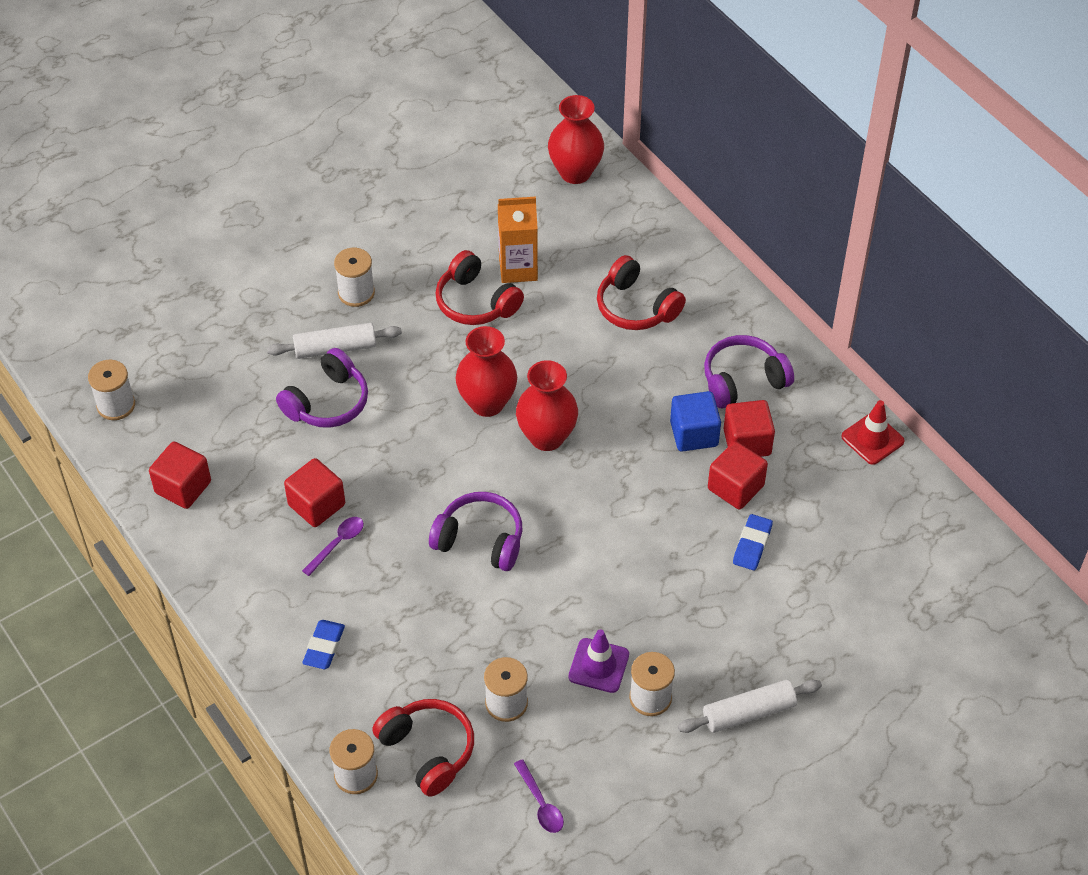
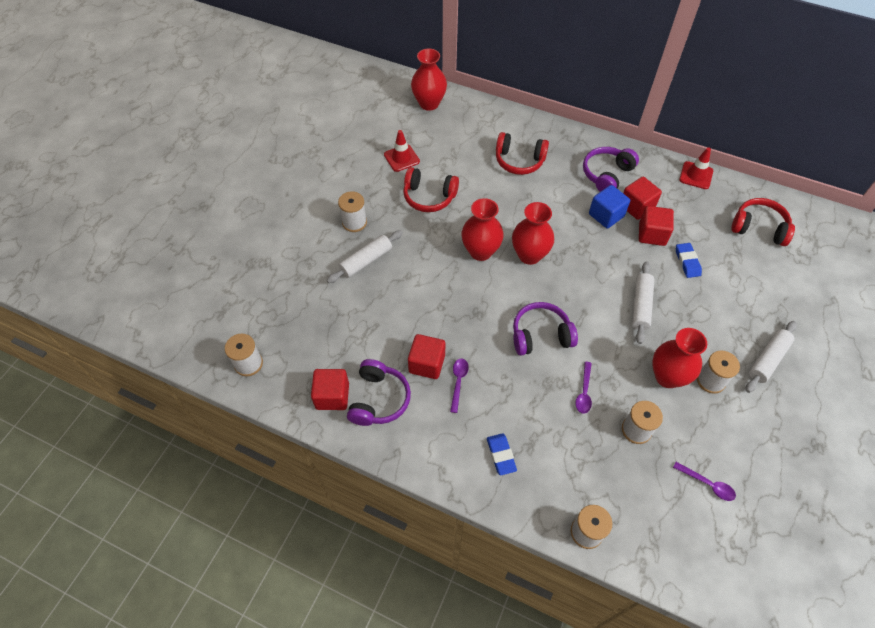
camera: 30 degrees left, 5 degrees up
purple headphones [276,348,368,428] -> purple headphones moved to [347,359,411,426]
red headphones [372,699,474,797] -> red headphones moved to [731,198,795,246]
orange carton [498,197,538,283] -> none
purple traffic cone [568,629,629,693] -> red vase [652,328,707,388]
none -> red traffic cone [384,130,420,172]
none -> purple spoon [576,362,592,414]
none -> white rolling pin [632,261,655,344]

